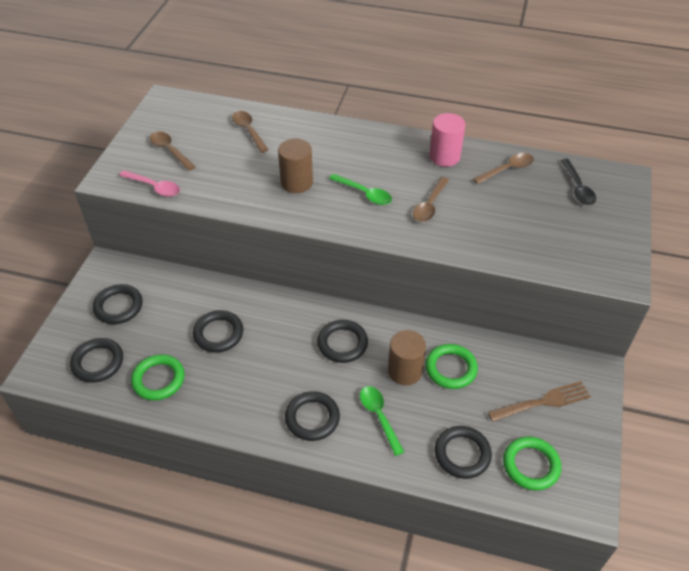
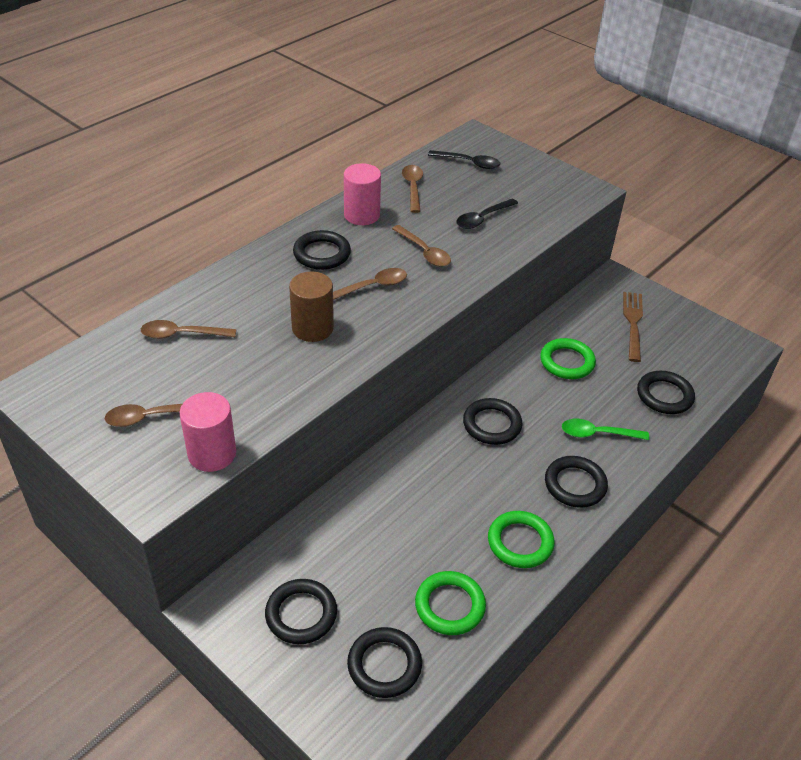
camera: 65 degrees left, 5 degrees down
pink spoon [119,170,180,197] -> pink cylinder [180,392,236,472]
black ring [193,310,243,353] -> black ring moved to [293,230,351,270]
green spoon [329,174,392,205] -> brown spoon [333,268,407,300]
brown cylinder [388,330,426,385] -> none
green ring [503,437,561,490] -> green ring moved to [488,511,555,568]
none -> black spoon [456,199,518,229]

